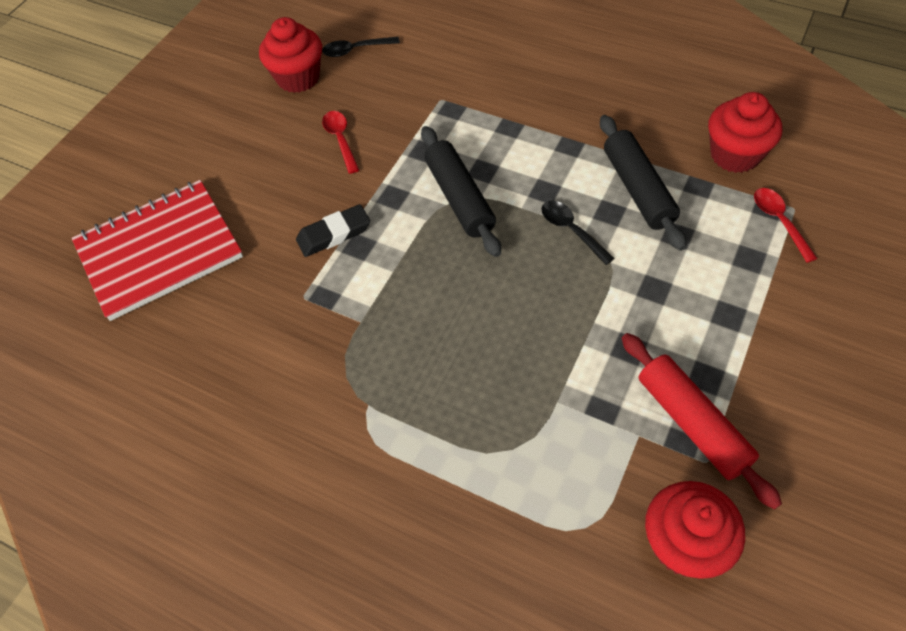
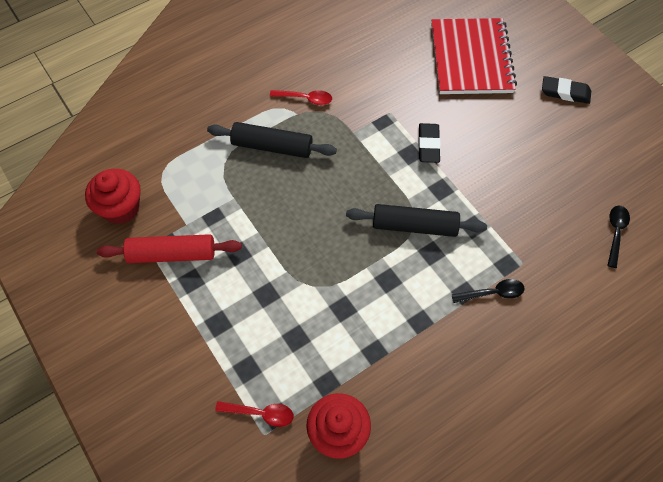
camera: 115 degrees right, 5 degrees up
red cupcake [259,17,322,93] -> none
red spoon [322,111,359,174] -> red spoon moved to [270,90,332,105]
black spoon [541,201,615,265] -> black spoon moved to [451,279,525,303]
black rolling pin [600,115,686,251] -> black rolling pin moved to [207,122,337,158]
none -> black eraser [542,76,591,104]

